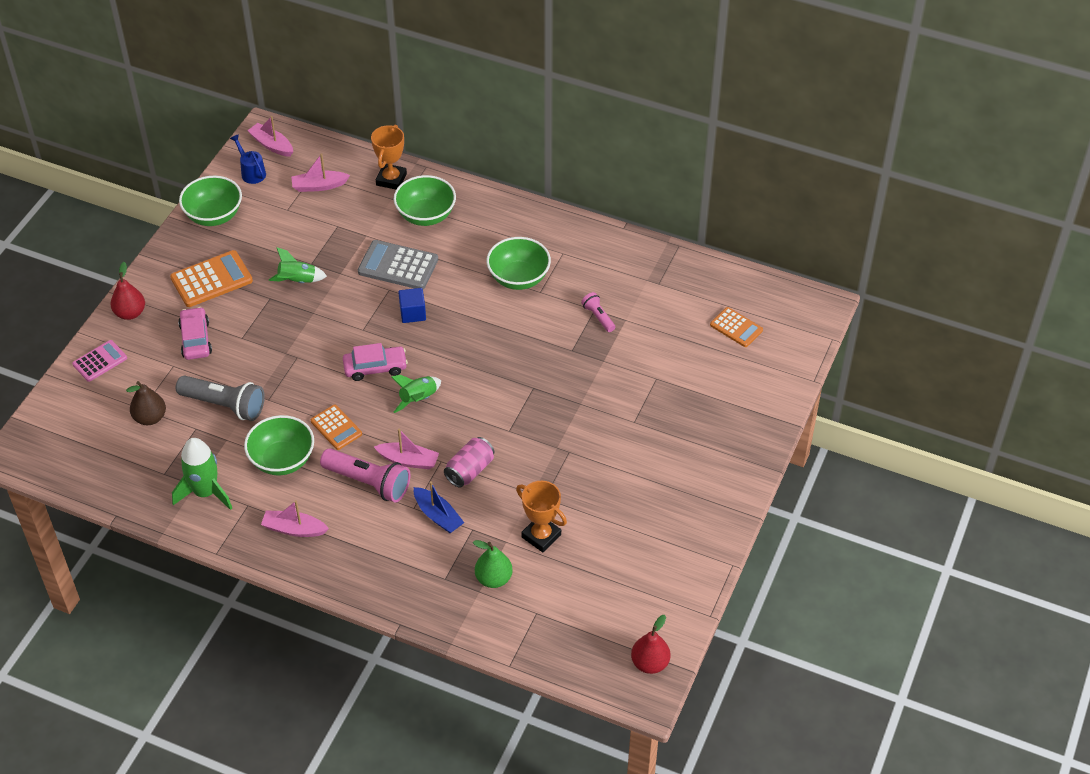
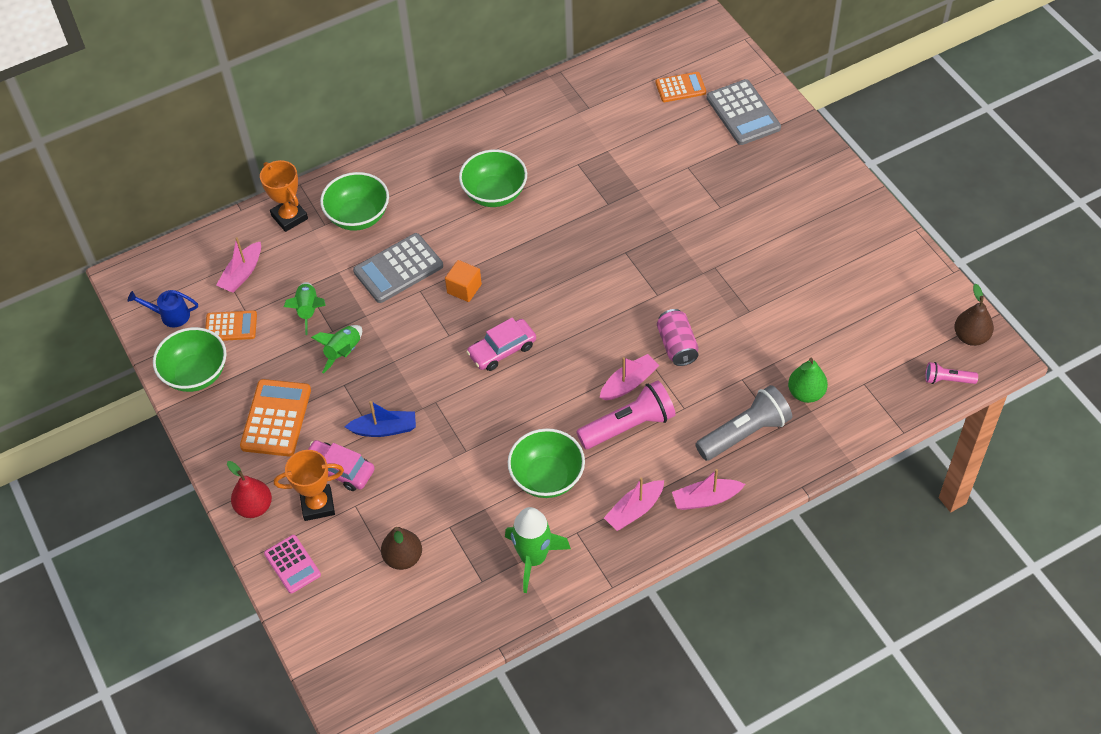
camera: 50 degrees left, 5 degrees up
pink calculator [72,340,127,382] -> pink calculator turned 150 degrees clockwise [264,535,321,594]
grey flashlight [176,376,265,421] -> grey flashlight moved to [695,385,792,461]
pink boat [247,116,293,157] -> pink boat moved to [672,469,745,510]
orange calculator [311,405,362,450] -> orange calculator moved to [205,310,257,341]
pink car [343,343,408,381] -> pink car turned 150 degrees counterclockwise [467,318,536,371]
green rocket [391,375,441,413] -> green rocket moved to [284,282,326,335]
blue cube [398,288,426,323] -> orange cube [445,260,482,302]
blue boat [414,481,464,533] -> blue boat moved to [345,401,416,437]
orange trophy [516,481,567,552] -> orange trophy moved to [274,450,344,521]
pink flashlight [581,292,615,332] -> pink flashlight moved to [925,362,978,384]
red pear [631,615,670,674] -> brown pear [954,283,994,346]
none -> grey calculator [706,79,781,145]

